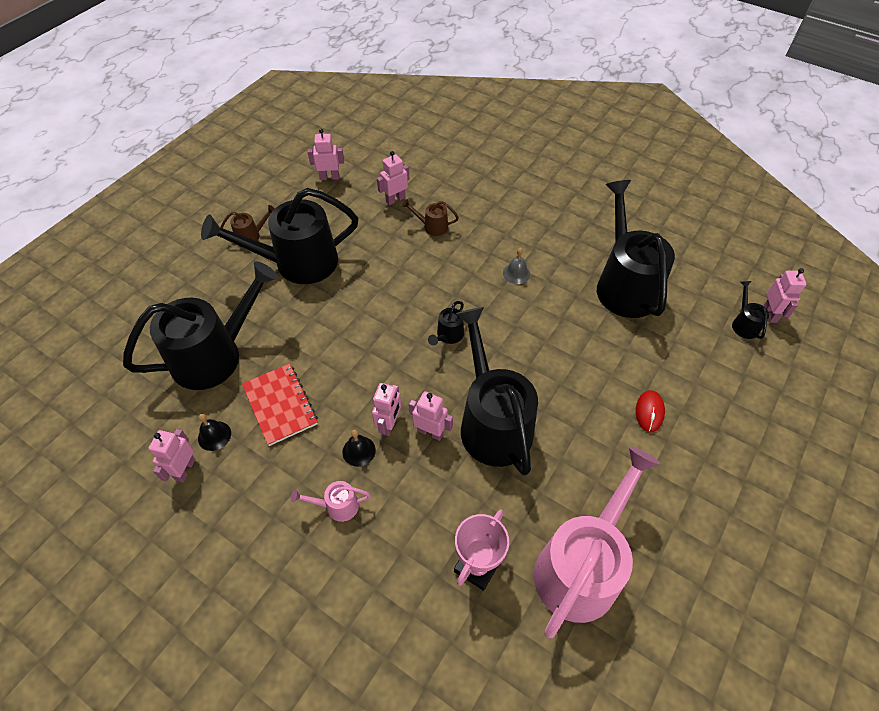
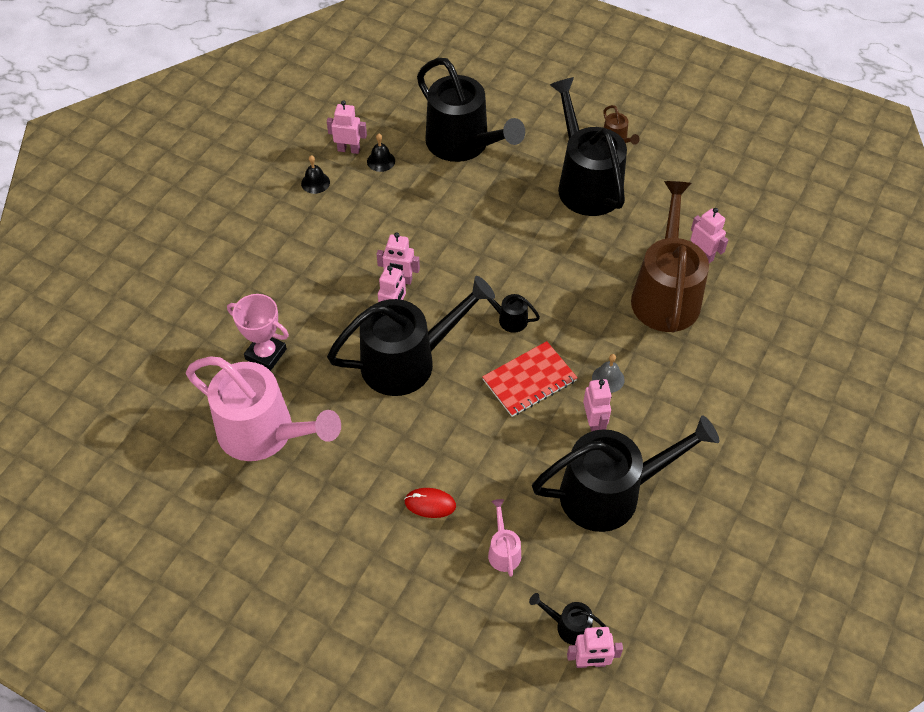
camera: 85 degrees right, 0 degrees up
red notebook [242,364,318,446] -> red notebook moved to [482,341,578,417]
pink watering can [291,481,371,522] -> pink watering can moved to [488,499,521,577]
pink robot [308,129,344,180] -> pink robot moved to [583,379,612,432]
black bell [342,430,376,467] -> black bell moved to [301,155,330,194]
brown watering can [402,199,459,236] -> brown watering can [631,181,709,332], size x2.43
black watering can [732,281,769,339] -> black watering can turned 150 degrees counterclockwise [529,593,606,645]

